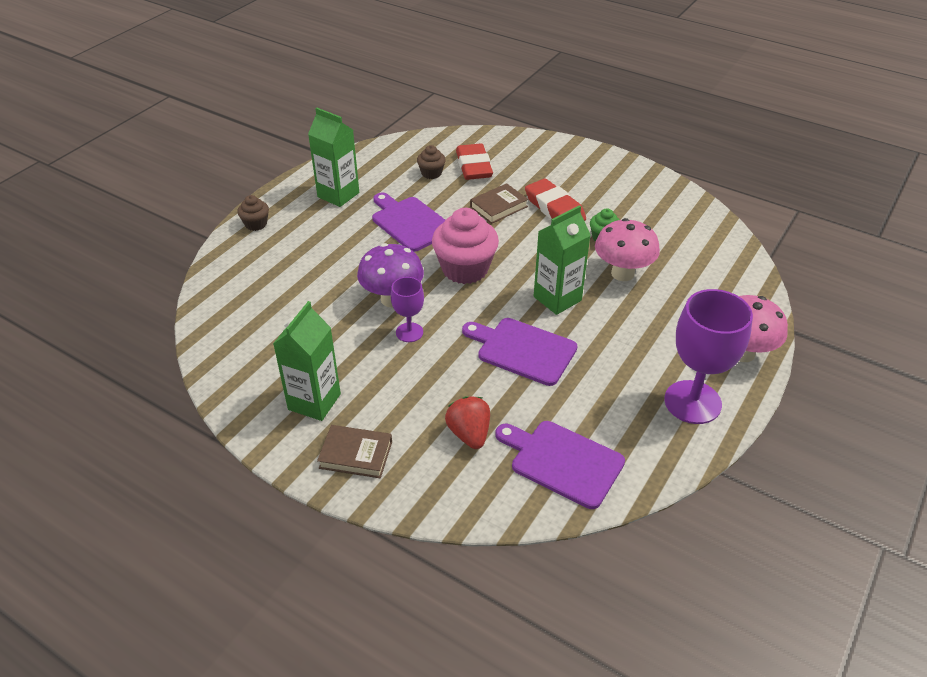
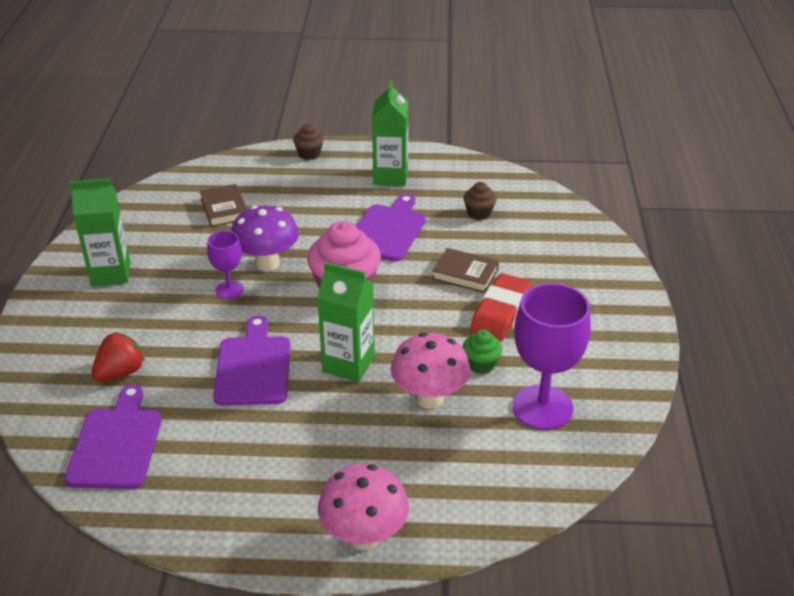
camera: 60 degrees right, 5 degrees down
brown book [317,425,392,478] -> brown book moved to [199,184,247,227]
red eraser [456,143,493,180] -> none
purple goblet [664,289,753,424] -> purple goblet moved to [512,283,591,430]

